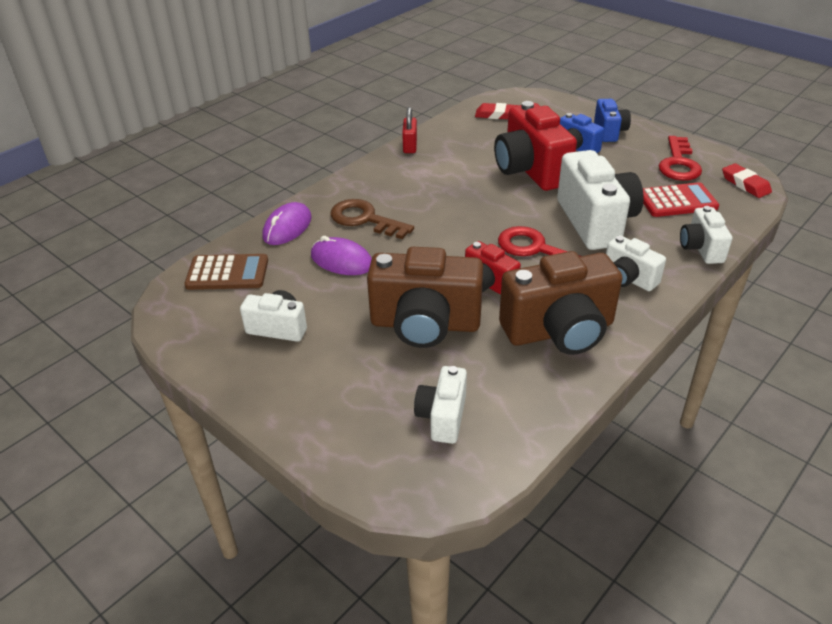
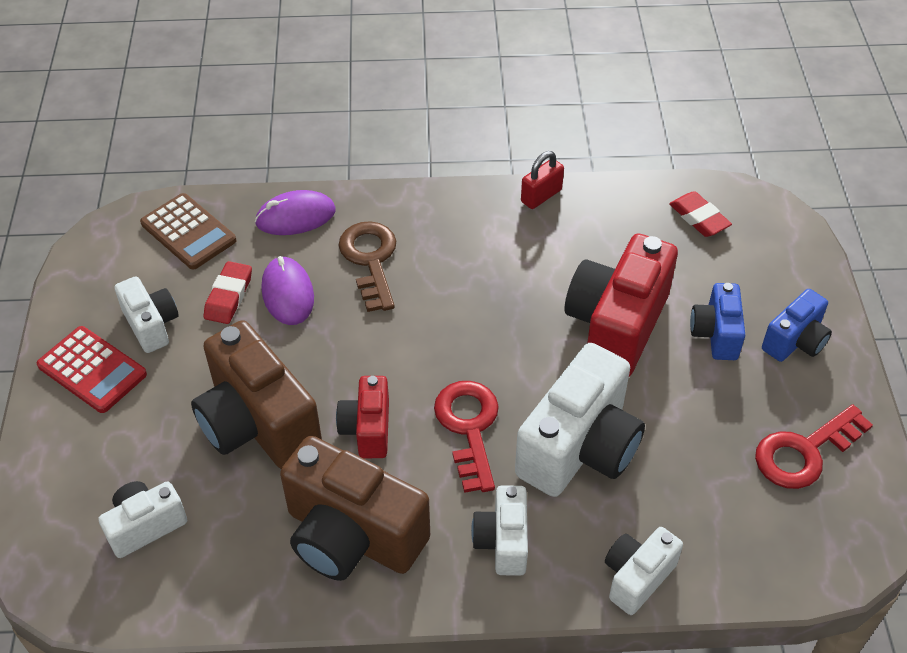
camera: 45 degrees right, 10 degrees up
red calculator [643,182,719,217] -> red calculator moved to [37,326,147,413]
red eraser [722,163,772,198] -> red eraser moved to [204,261,252,324]

